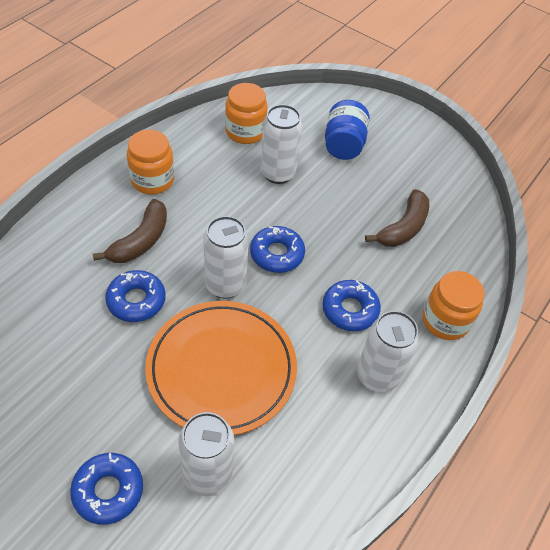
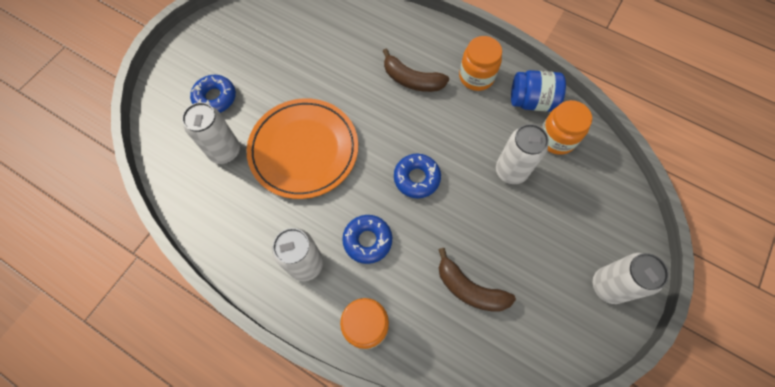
camera: 90 degrees right, 15 degrees up
blue donut [105,270,166,322] -> none
white can [203,216,249,299] -> white can moved to [593,253,669,304]
blue jar [325,100,370,160] -> blue jar moved to [511,70,566,112]

